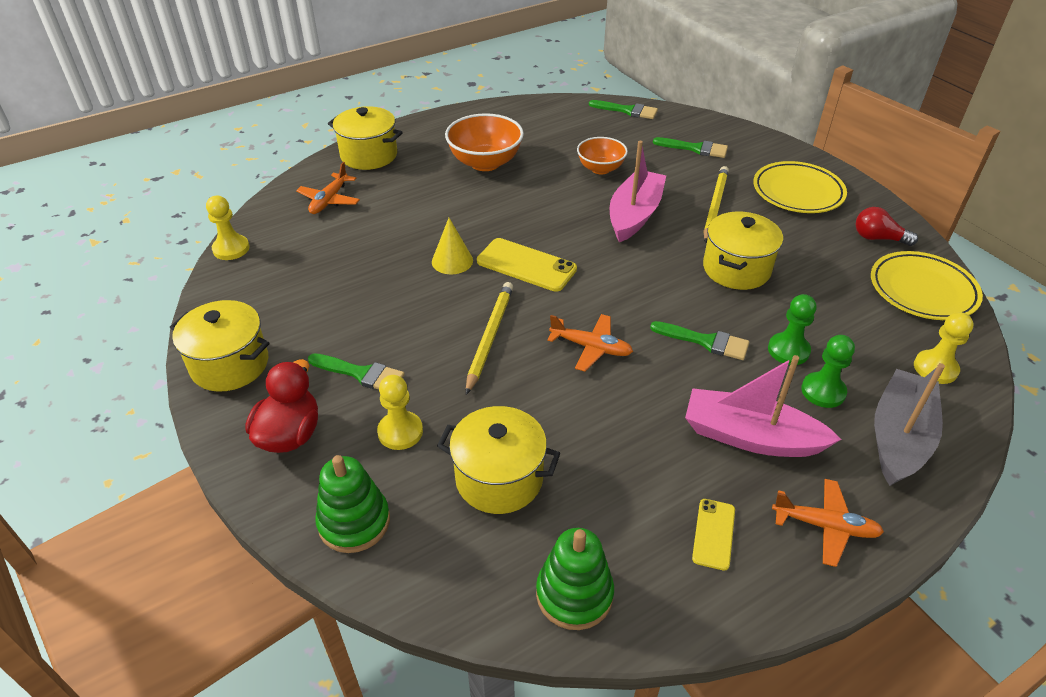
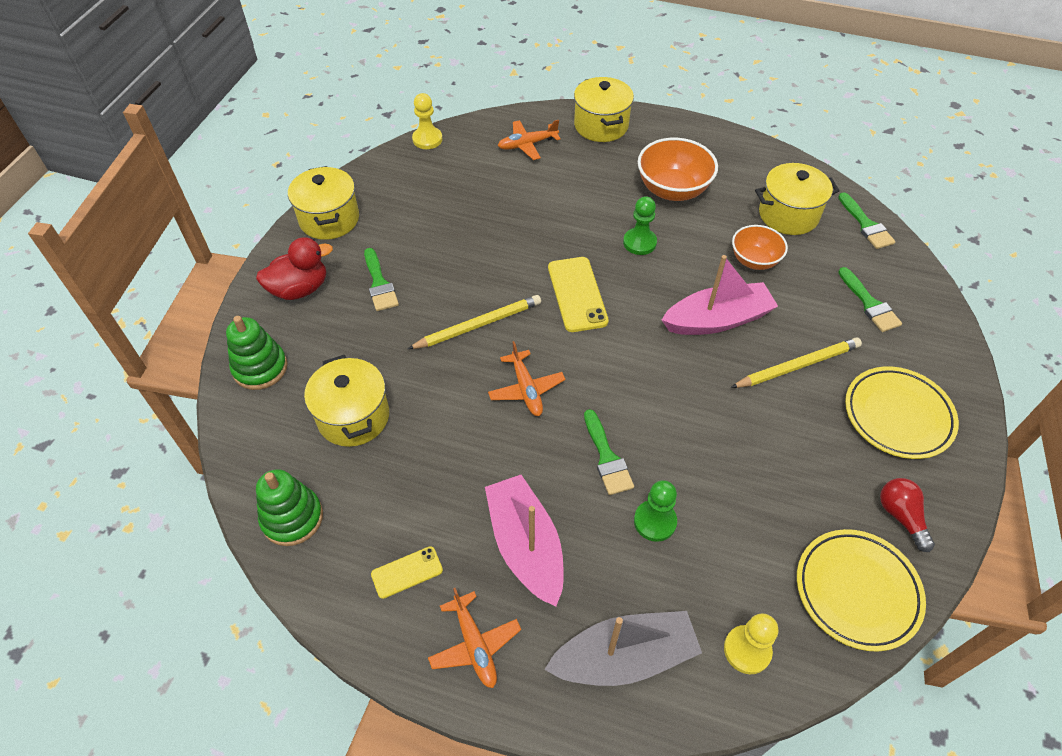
camera: 50 degrees right, 10 degrees up
yellow pawn [377,375,423,450] -> none
yellow cone [432,218,473,274] -> none
yellow pot [703,212,783,290] -> yellow pot moved to [755,163,840,235]
green pawn [801,335,855,408] -> green pawn moved to [623,196,657,255]

